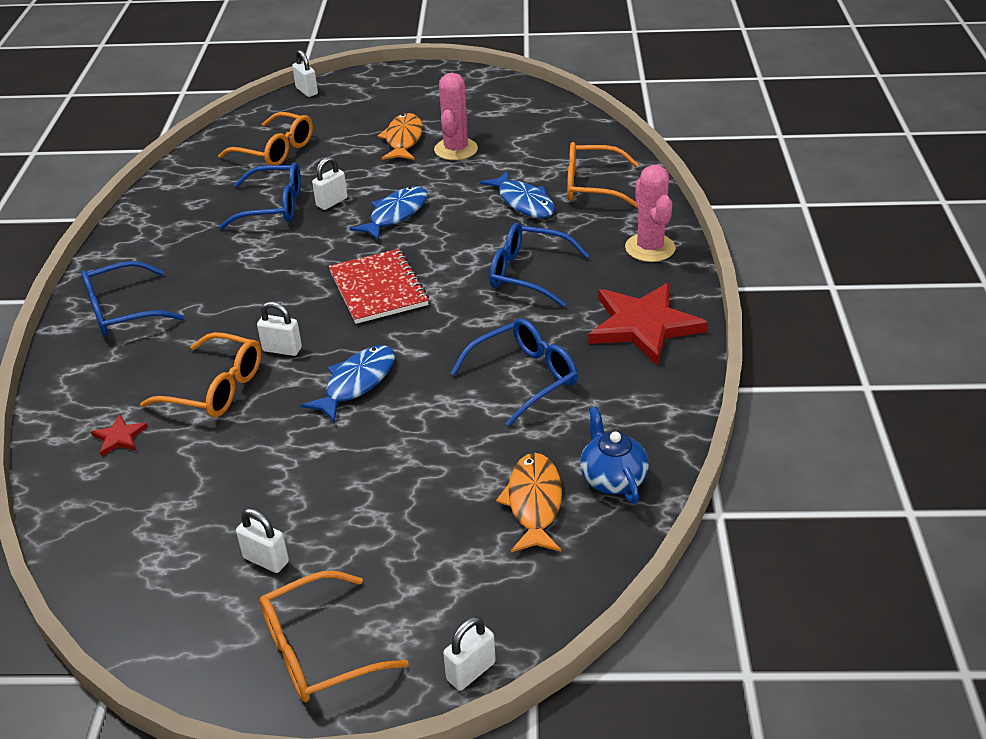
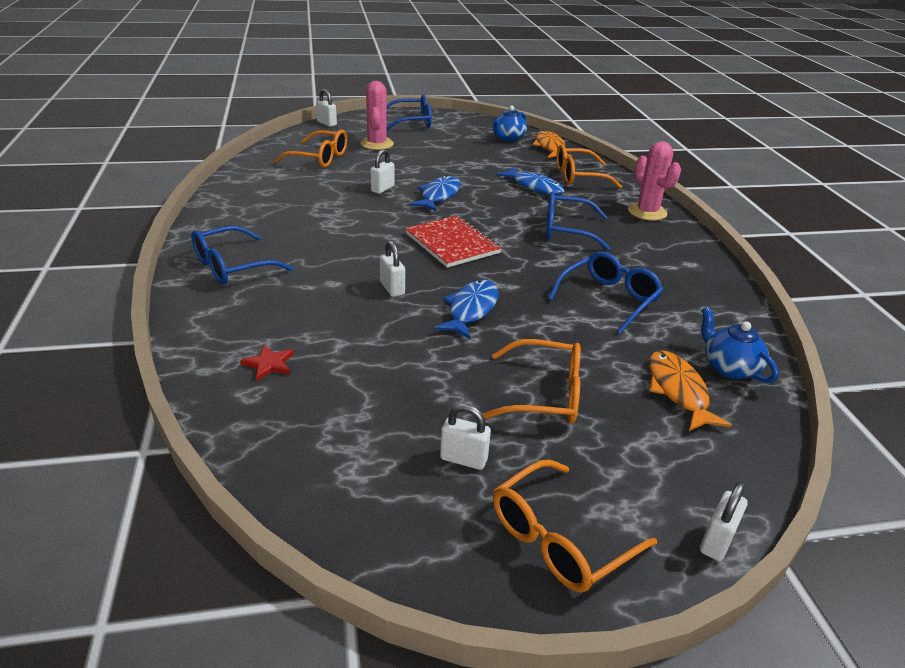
camera: 15 degrees left, 5 degrees down
orange glasses [140,332,261,417] -> orange glasses moved to [482,339,581,424]
blue glasses [219,162,301,229] -> blue glasses moved to [386,95,432,131]
white padlock [257,302,302,356] -> white padlock turned 60 degrees clockwise [380,240,405,297]
orange fish [378,113,423,160] -> orange fish moved to [533,130,572,158]
pink cactus [434,73,478,160] -> pink cactus moved to [360,81,394,150]
red star [588,283,708,366] -> none
none -> blue teapot [493,105,527,142]

